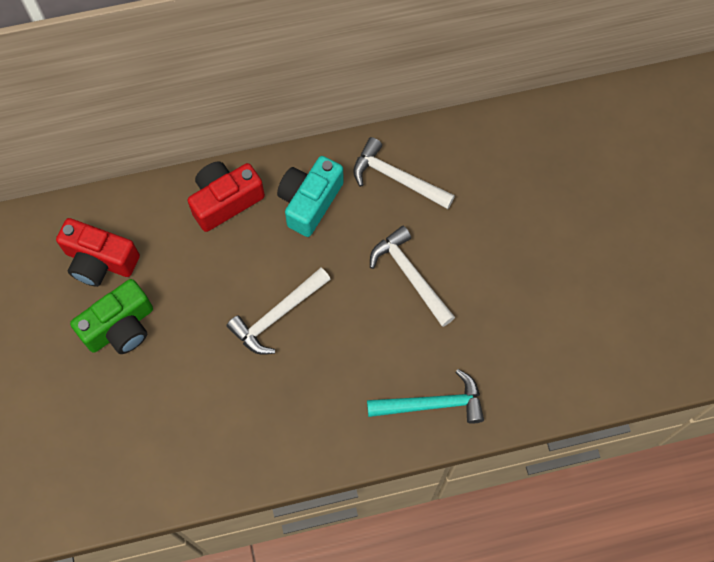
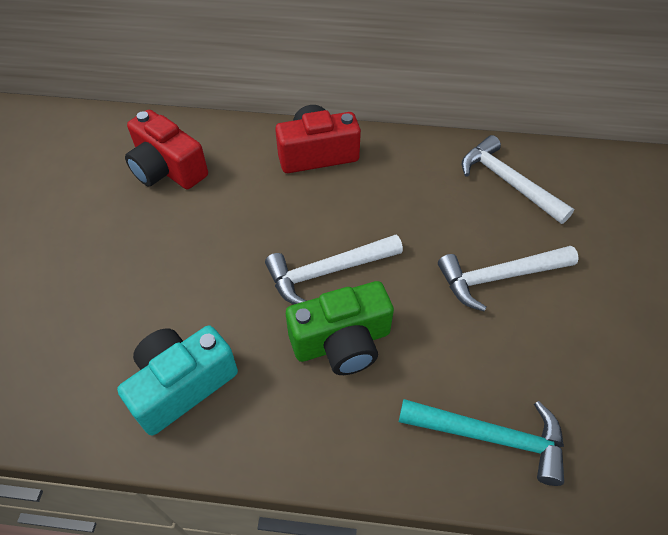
camera: 20 degrees right, 15 degrees down
green camera [70,279,153,354] -> green camera moved to [286,281,394,375]
turquoise camera [277,156,344,237] -> turquoise camera moved to [117,325,238,435]
white hammer [370,226,455,327] -> white hammer turned 90 degrees counterclockwise [438,246,579,312]

